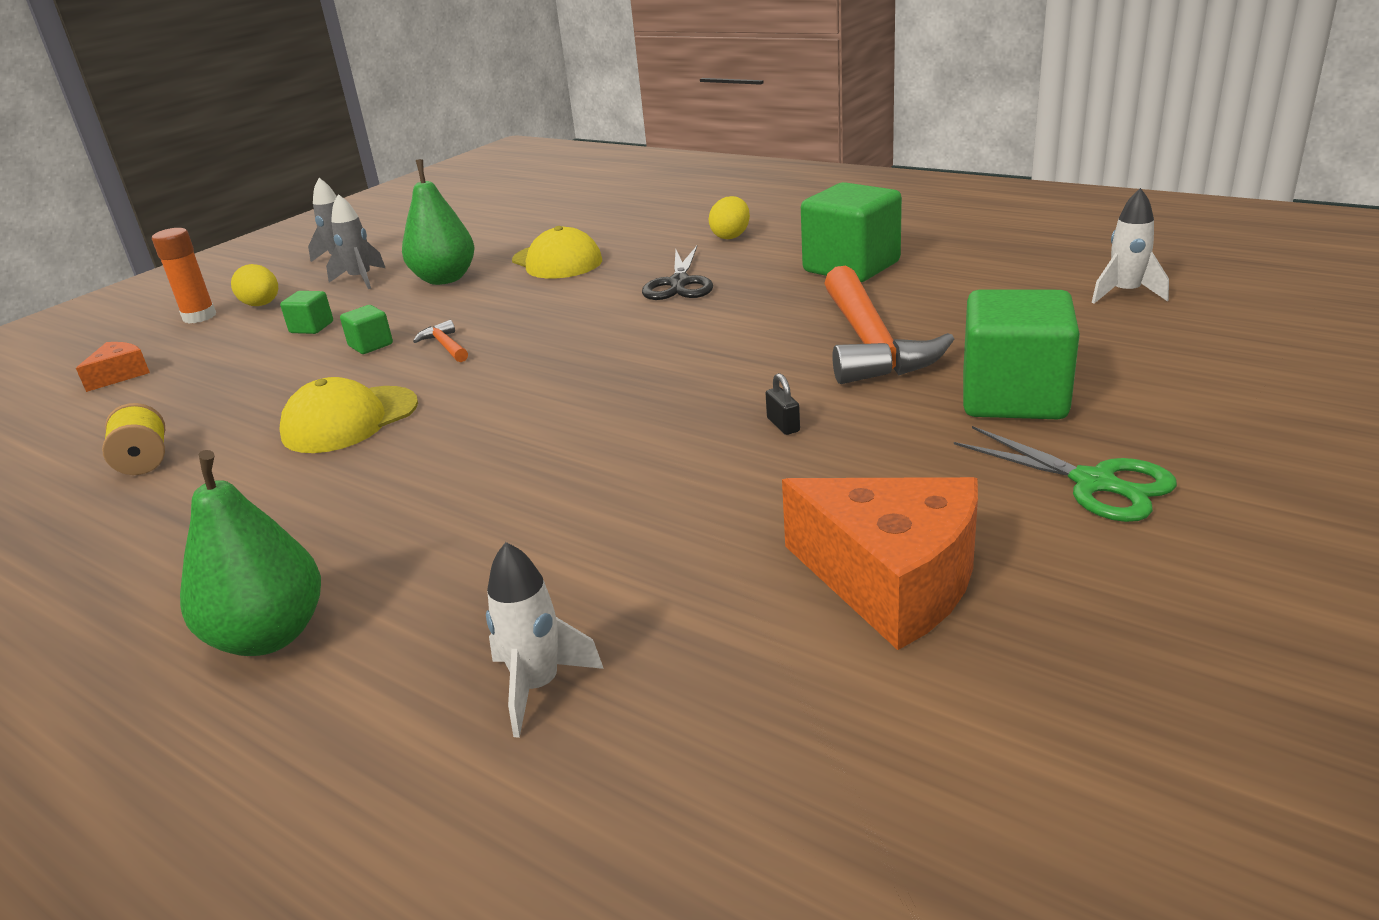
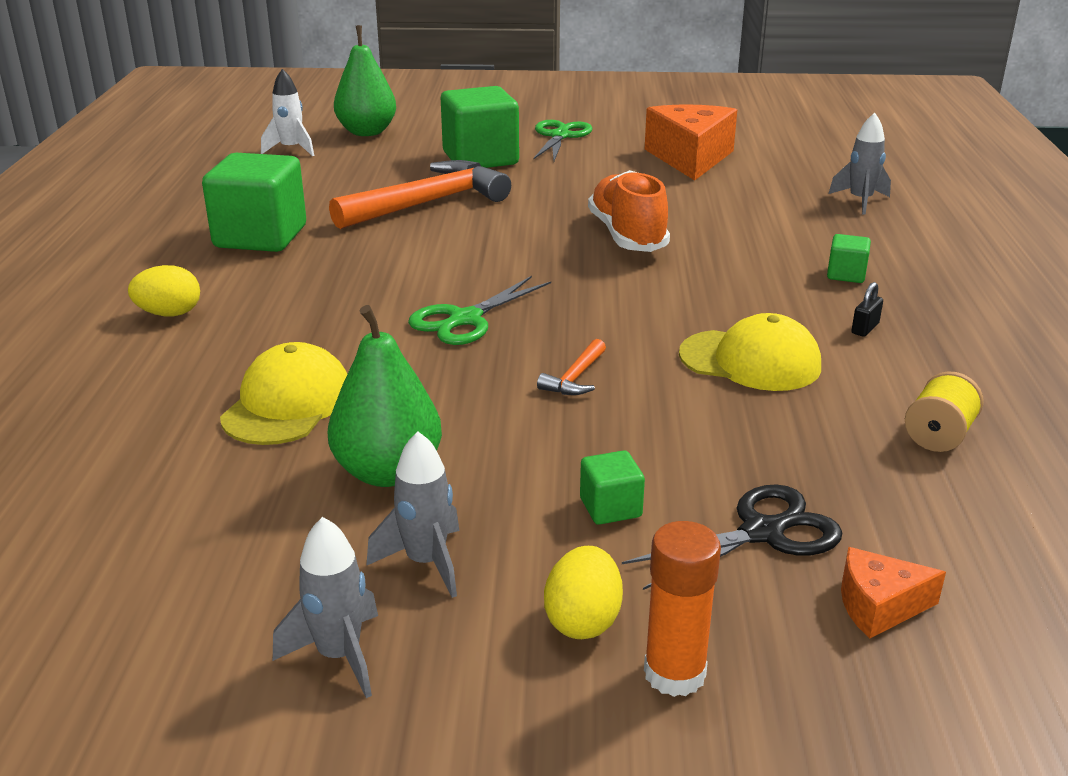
camera: 125 degrees left, 0 degrees up
green pear [180,450,321,656] -> green pear moved to [334,25,396,136]
green cube [340,305,393,354] -> green cube moved to [827,234,871,283]
white rocket [486,542,604,738] -> grey rocket [828,113,891,215]
black scissors [642,246,713,300] -> black scissors moved to [622,484,842,590]
black padlock [765,373,800,435] -> black padlock moved to [851,282,883,337]
none -> green scissors [408,276,551,345]
none -> orange shoe [588,170,670,252]

